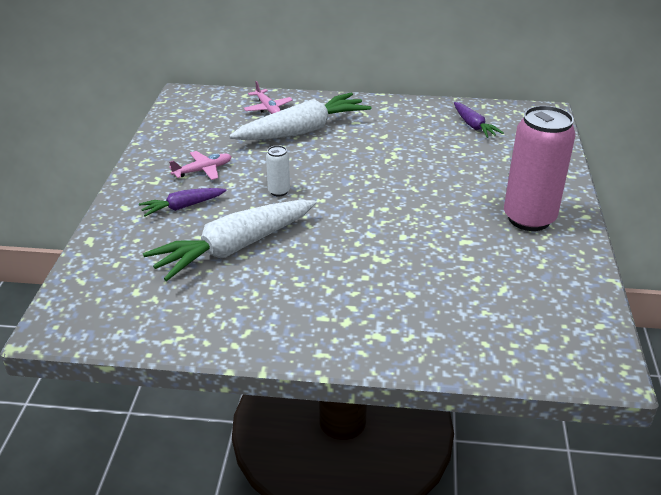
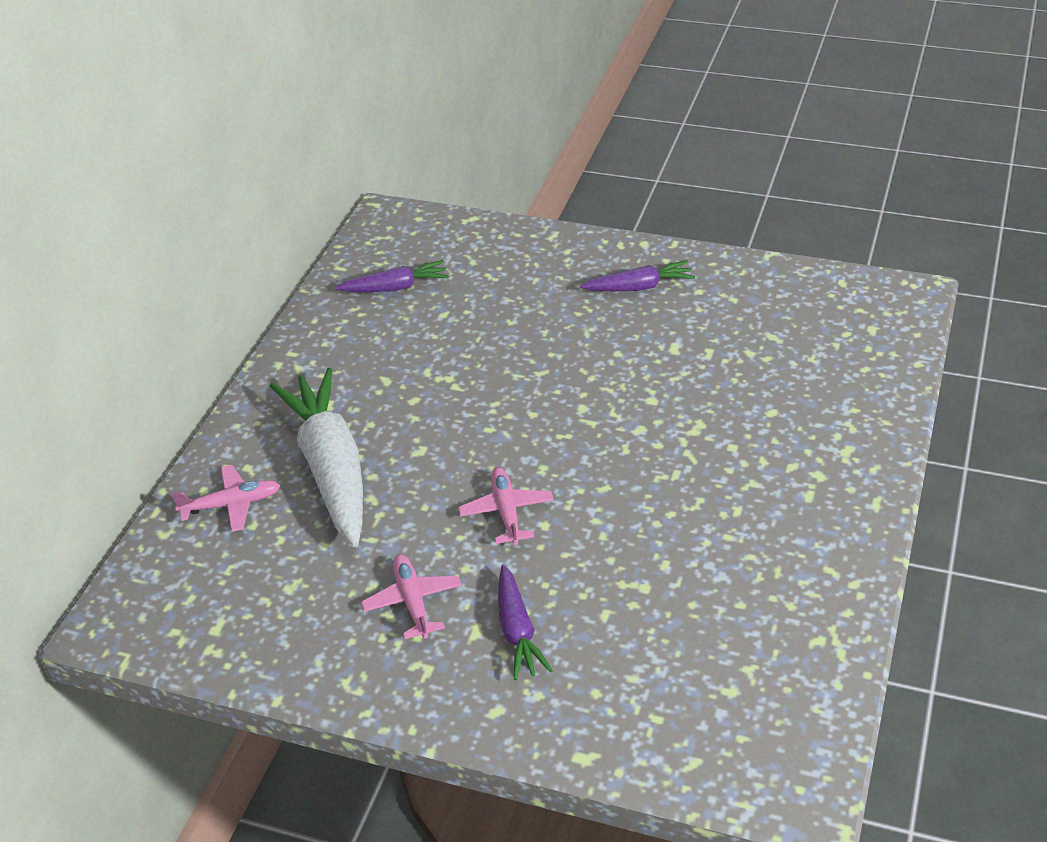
camera: 75 degrees left, 5 degrees up
white carrot [143,200,316,281] -> none
white can [266,145,290,197] -> pink plane [458,467,554,545]
pink can [504,106,576,231] -> purple carrot [580,260,695,291]

